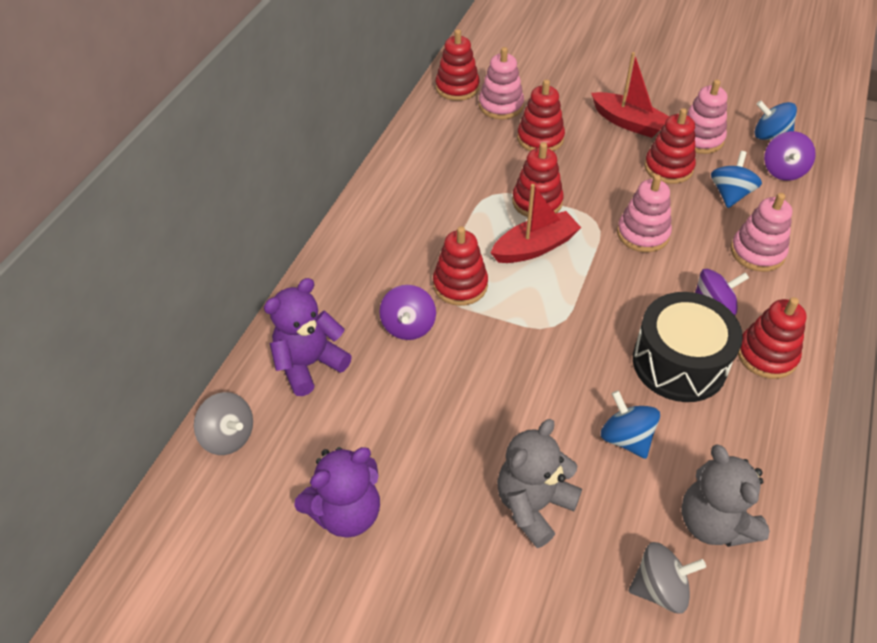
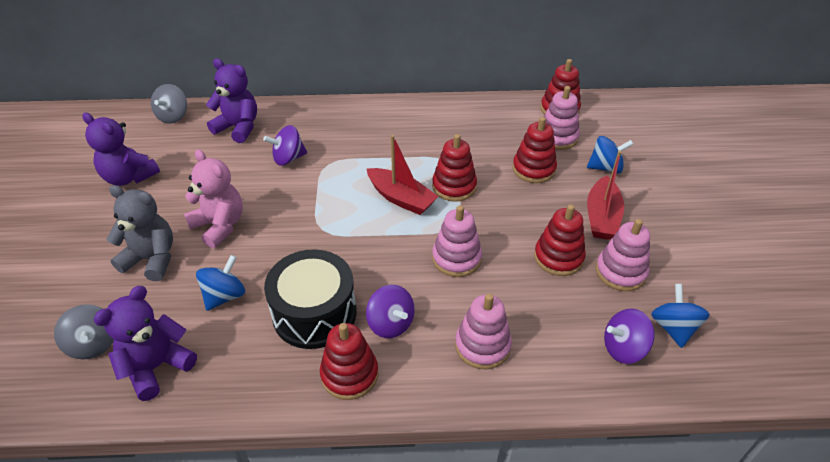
camera: 65 degrees right, 5 degrees down
red stacking toy [433,226,488,306] -> none
grey teddy bear [681,444,770,547] -> purple teddy bear [94,286,197,401]
blue spinning top [711,151,762,208] -> blue spinning top moved to [587,136,633,173]
none -> pink teddy bear [184,149,243,248]

